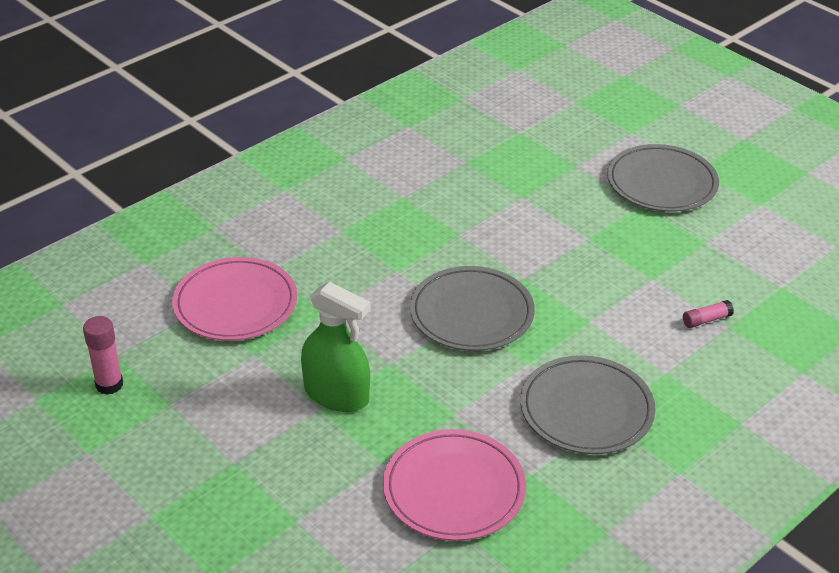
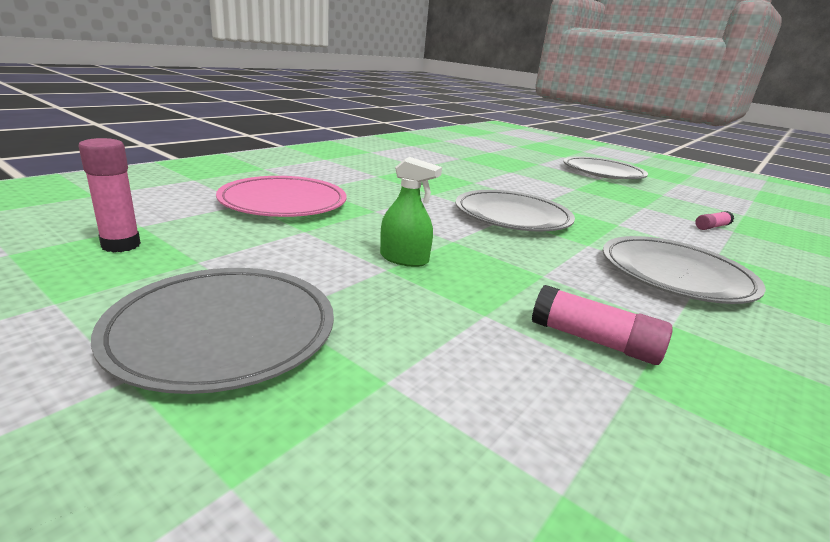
camera: 10 degrees left, 15 degrees down
green spray bottle [301,281,370,412] -> green spray bottle [380,157,442,267], size x0.62
pink plate [383,429,526,541] -> pink glue stick [532,285,673,365]
none -> grey plate [91,268,334,394]

